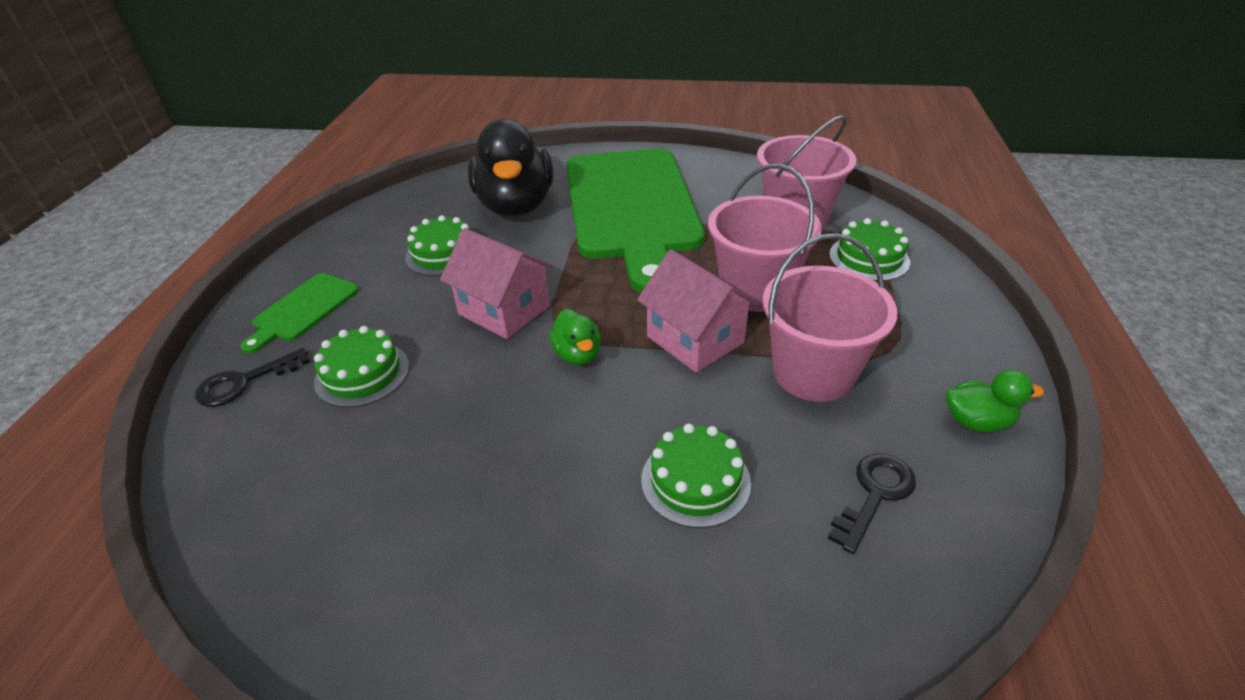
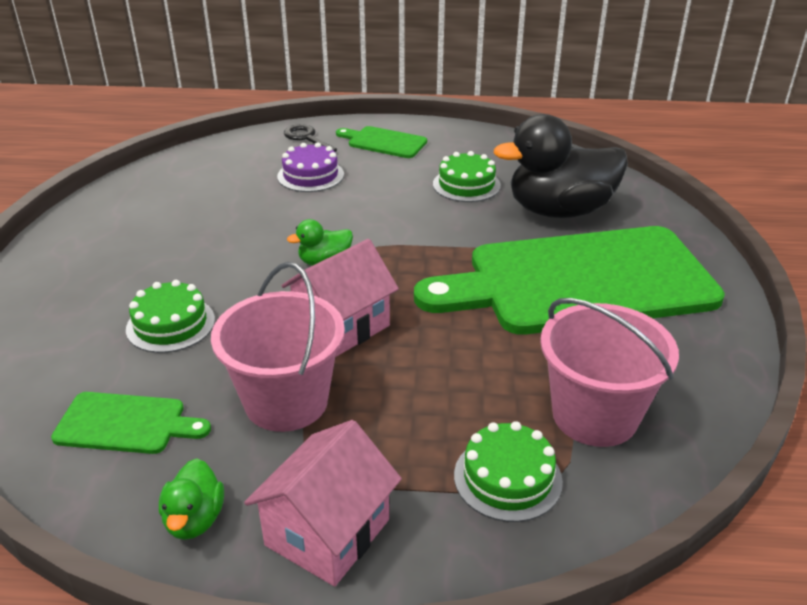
camera: 85 degrees right, 5 degrees down
green cake [314,326,409,408] -> purple cake [277,142,344,192]
pink house [440,228,554,339] -> pink house moved to [244,420,402,586]
pink bucket [708,164,822,312] -> none
black key [828,453,916,554] -> green cutting board [51,392,211,454]

